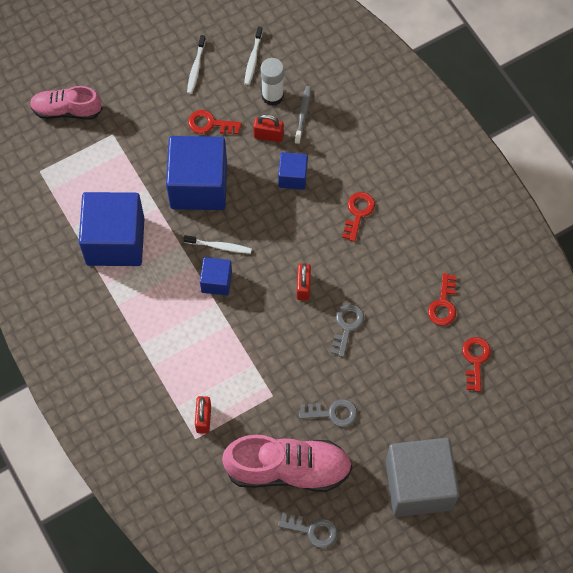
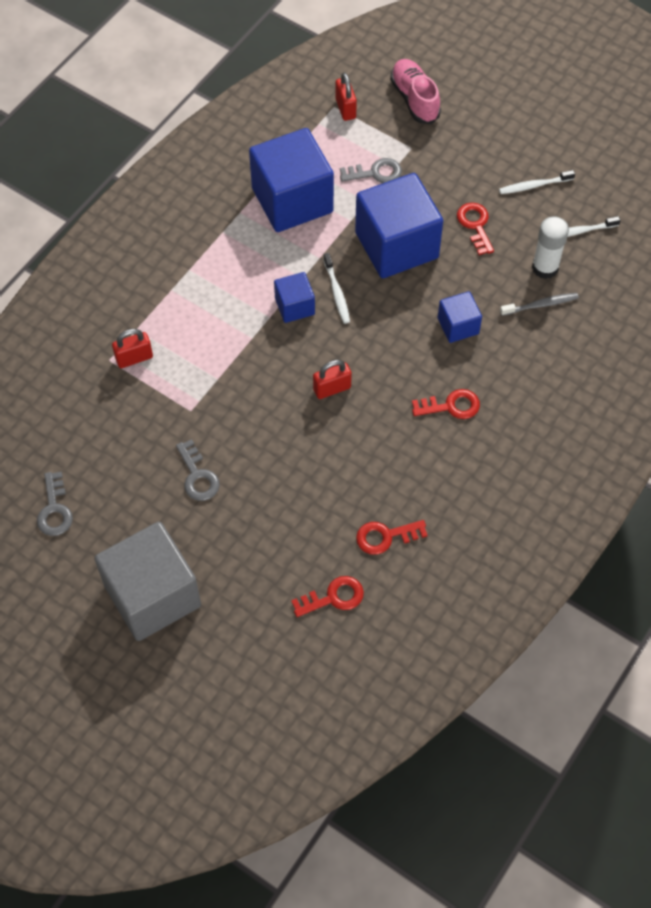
camera: 65 degrees right, 5 degrees down
pink shoe [222,435,353,492] -> none
red padlock [253,114,284,142] -> red padlock moved to [335,72,357,121]
grey key [331,304,364,357] -> grey key moved to [340,158,402,183]

